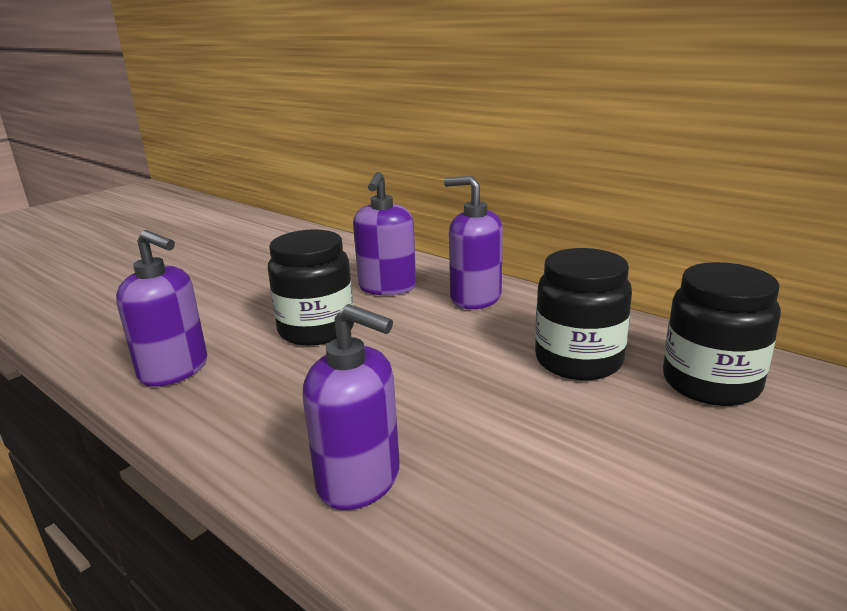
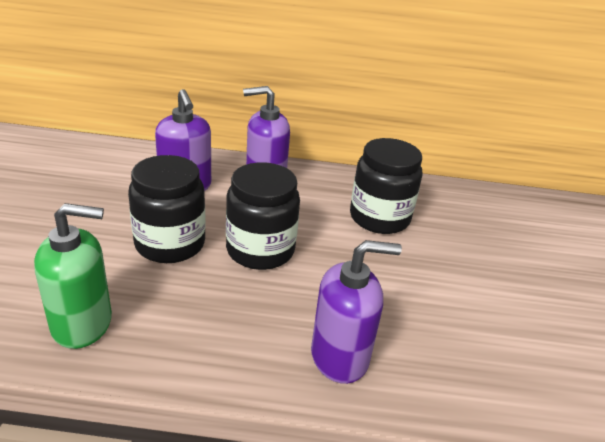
camera: 40 degrees left, 10 degrees up
purple soap dispenser [116,230,207,387] -> green soap dispenser [34,203,112,349]
black jar [663,262,781,406] -> black jar moved to [226,162,300,270]

